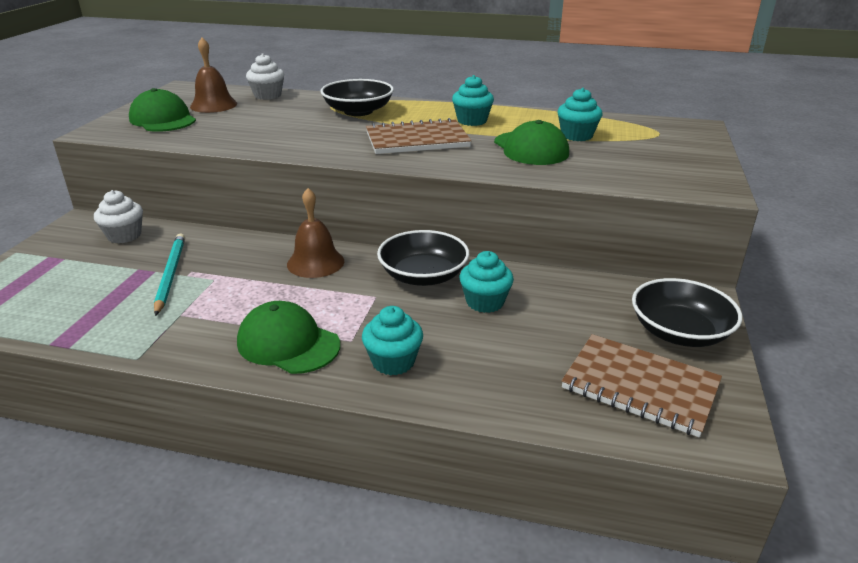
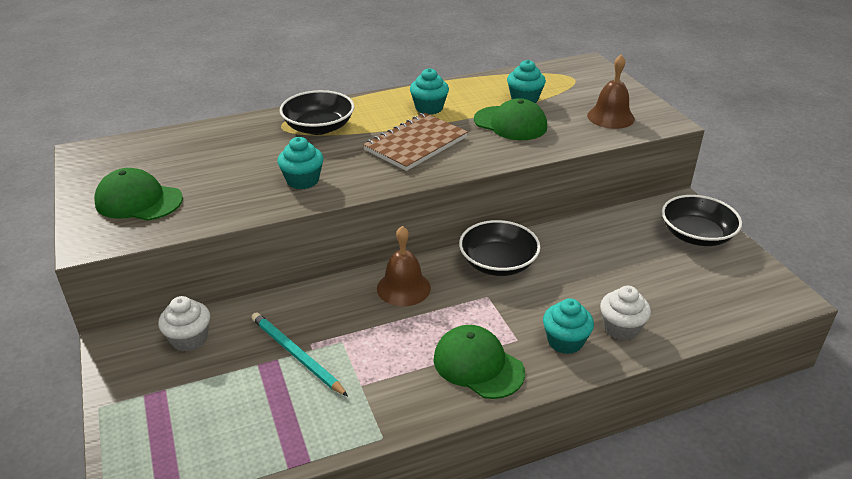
camera: 35 degrees left, 5 degrees up
brown bell [190,38,237,113] -> brown bell moved to [587,54,635,129]
green cap [237,301,340,374] -> green cap turned 45 degrees clockwise [434,325,525,399]
white cupcake [246,54,284,100] -> white cupcake moved to [600,286,651,340]
turquoise cupcake [459,251,514,313] -> turquoise cupcake moved to [277,137,323,189]
brown notebook [562,334,722,438] -> none

